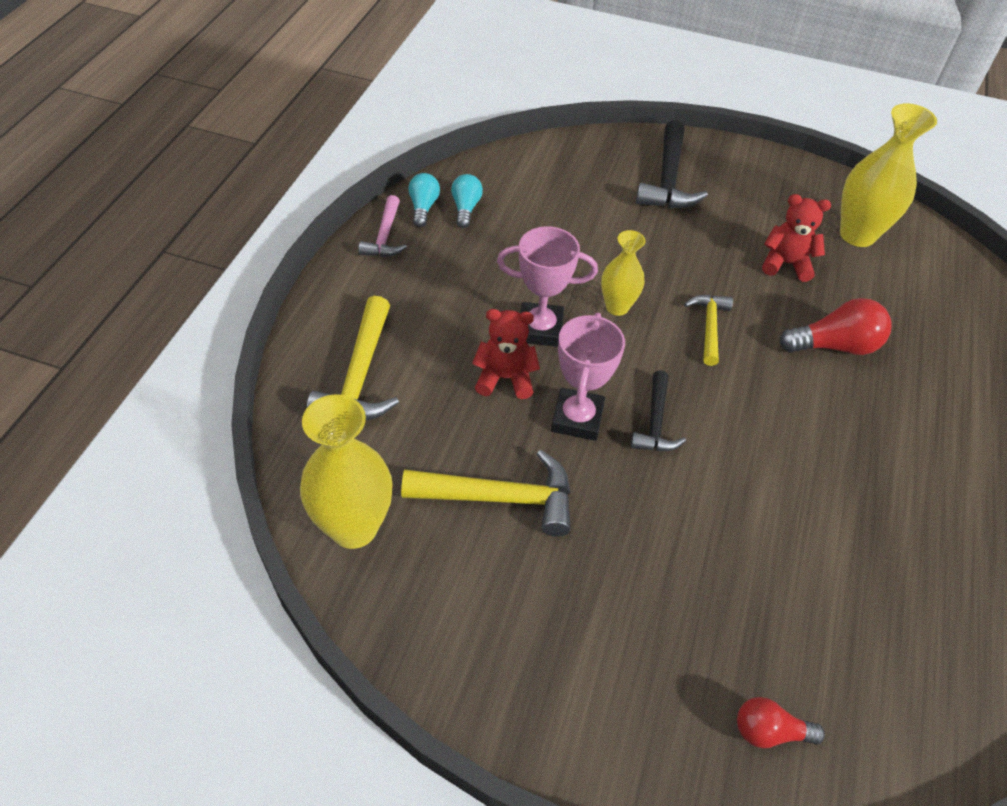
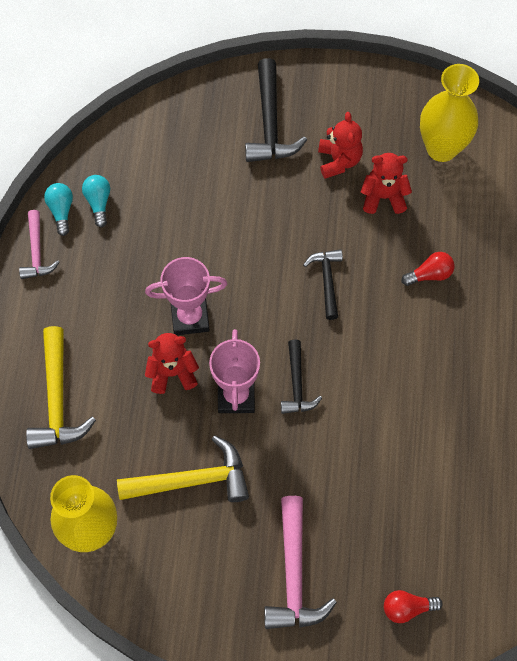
camera: 10 degrees left, 15 degrees up
yellow vase [601,230,645,316] -> none
yellow hammer [684,295,733,366] -> black hammer [303,249,343,320]
red light bulb [780,298,892,355] -> red light bulb [402,252,454,286], size x0.63
none -> pink hammer [264,496,337,629]
none -> red teddy bear [318,112,363,179]

